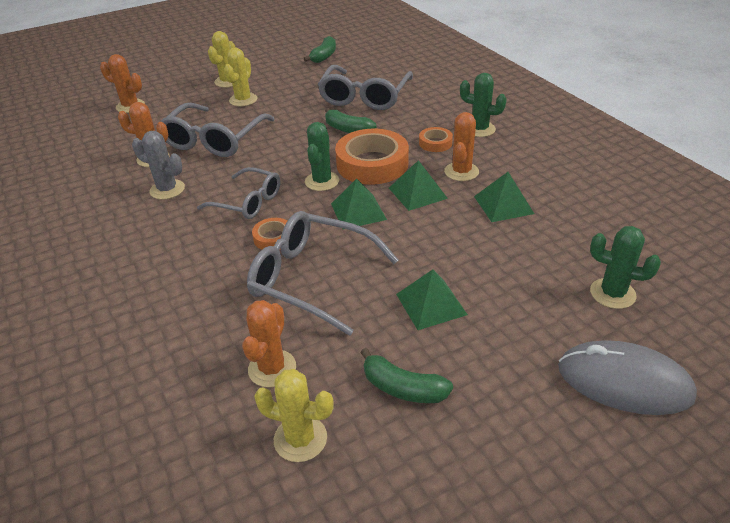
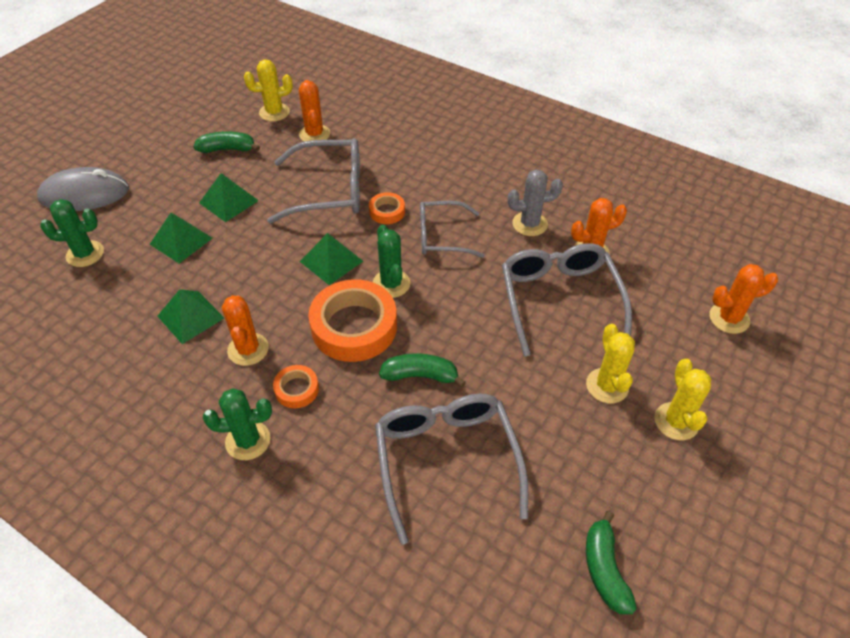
camera: 150 degrees right, 10 degrees up
green pyramid [389,160,448,211] -> green pyramid moved to [150,213,213,263]

